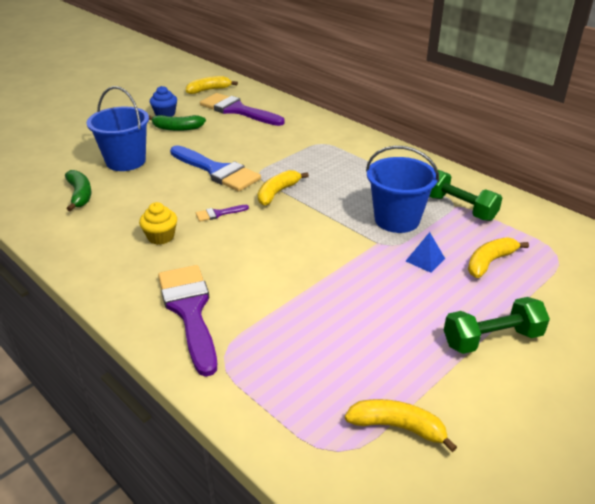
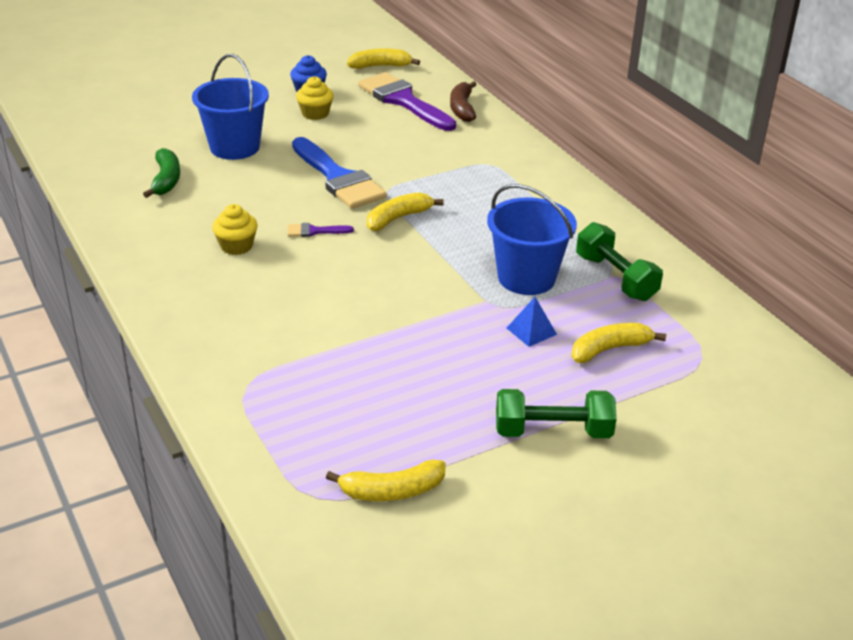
camera: 15 degrees right, 0 degrees up
green banana [149,115,206,131] -> yellow cupcake [296,76,334,120]
purple brush [158,265,217,377] -> none
yellow banana [345,399,457,452] -> yellow banana turned 135 degrees clockwise [326,460,446,501]
none -> brown banana [450,81,477,122]

